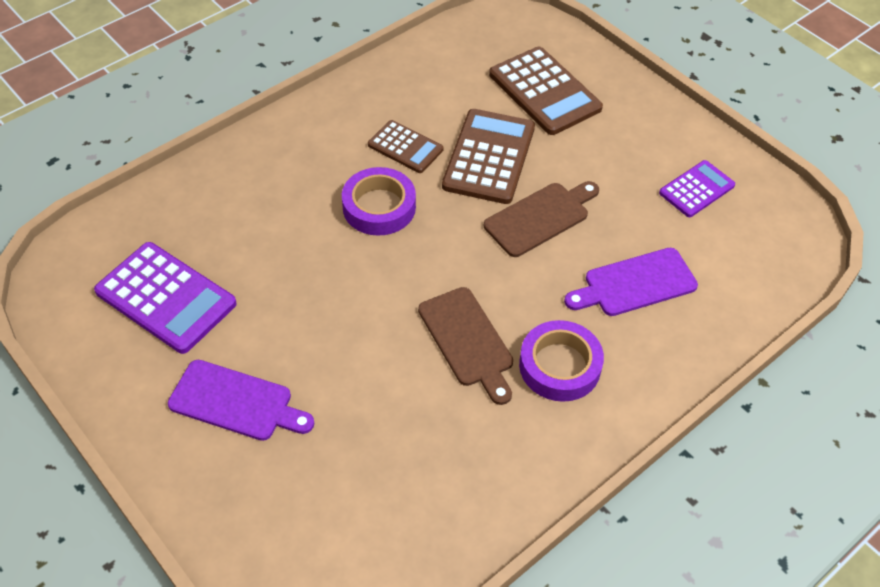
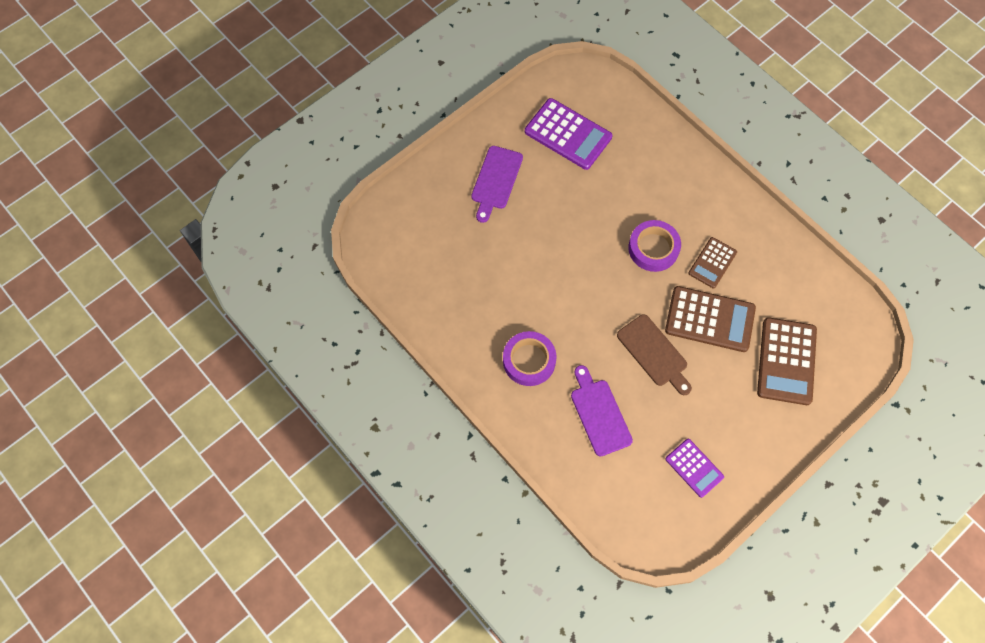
camera: 90 degrees right, 15 degrees up
purple calculator [94,242,237,354] -> purple calculator turned 90 degrees counterclockwise [525,98,612,170]
brown cutting board [418,287,513,405] -> none
brown calculator [489,47,603,135] -> brown calculator turned 45 degrees counterclockwise [757,317,817,405]

